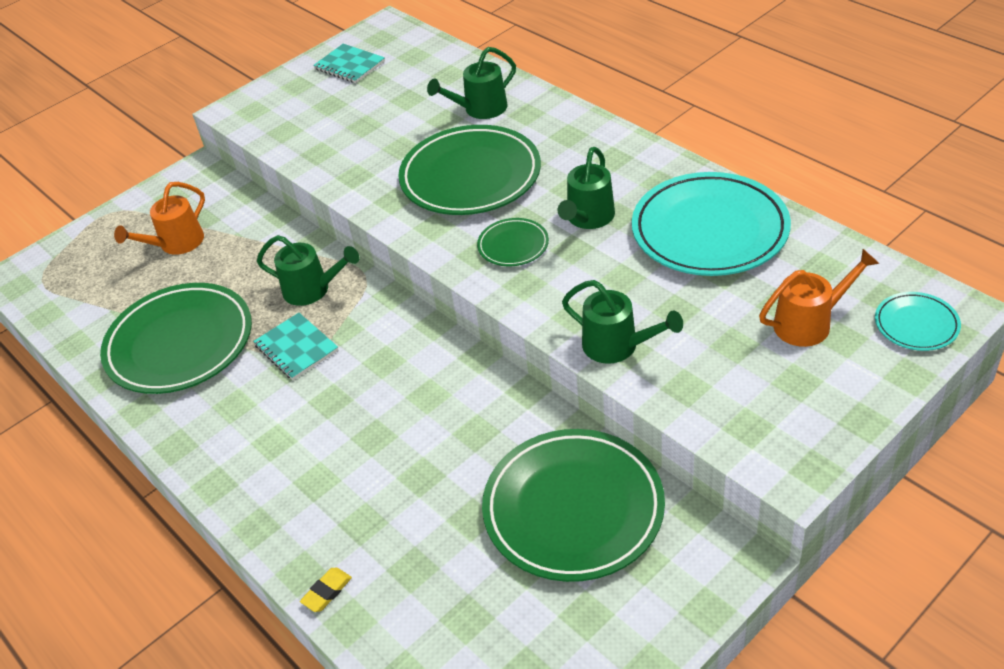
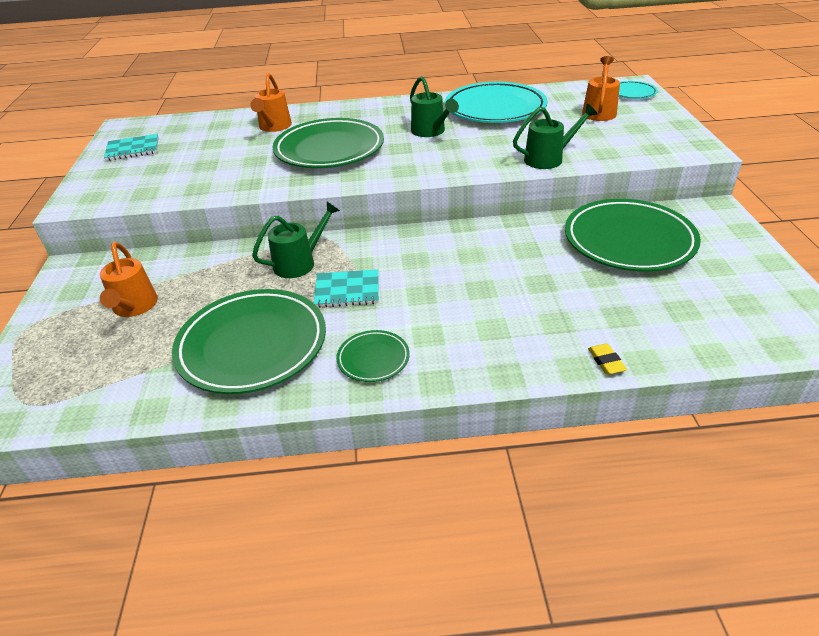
camera: 55 degrees left, 5 degrees down
green watering can [427,47,516,119] -> orange watering can [250,73,292,132]
green plate [477,218,549,266] -> green plate moved to [336,330,410,382]

